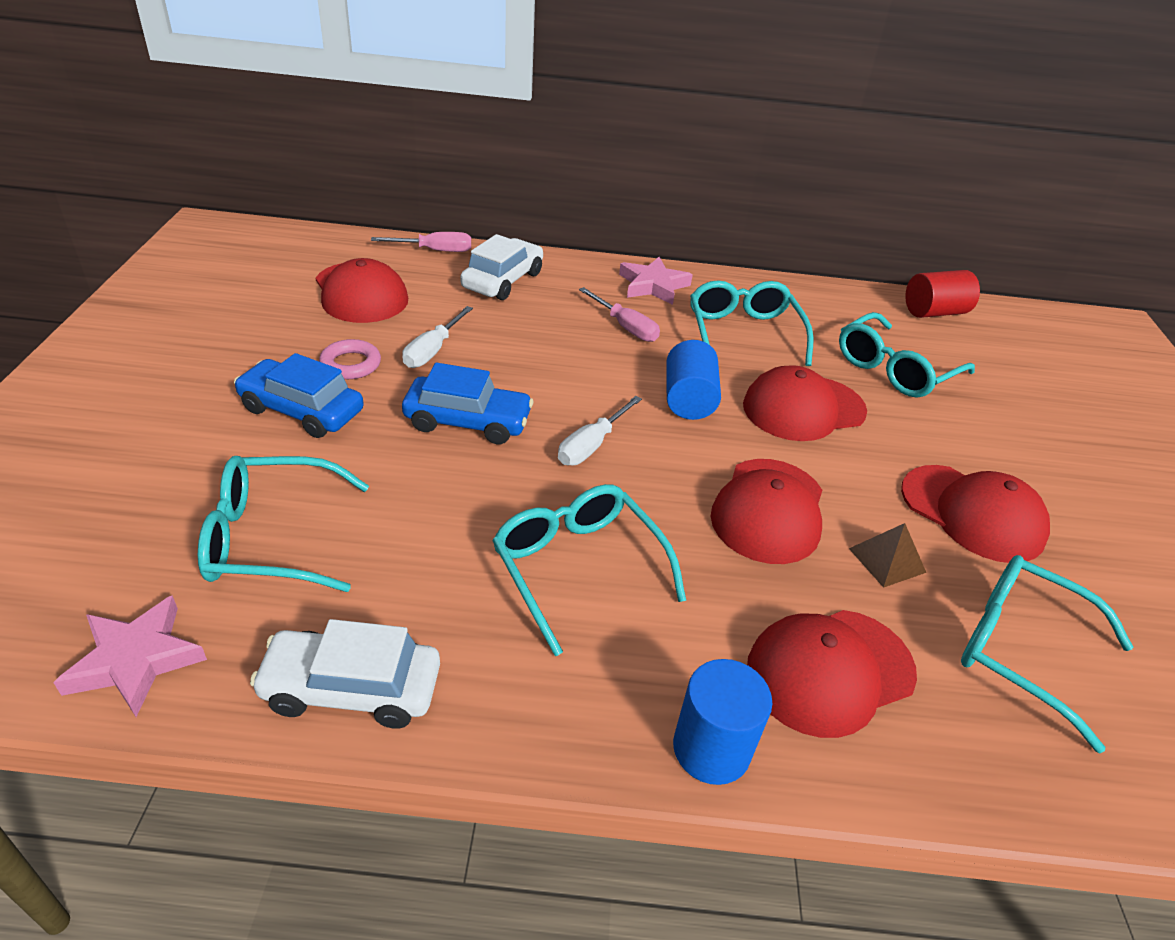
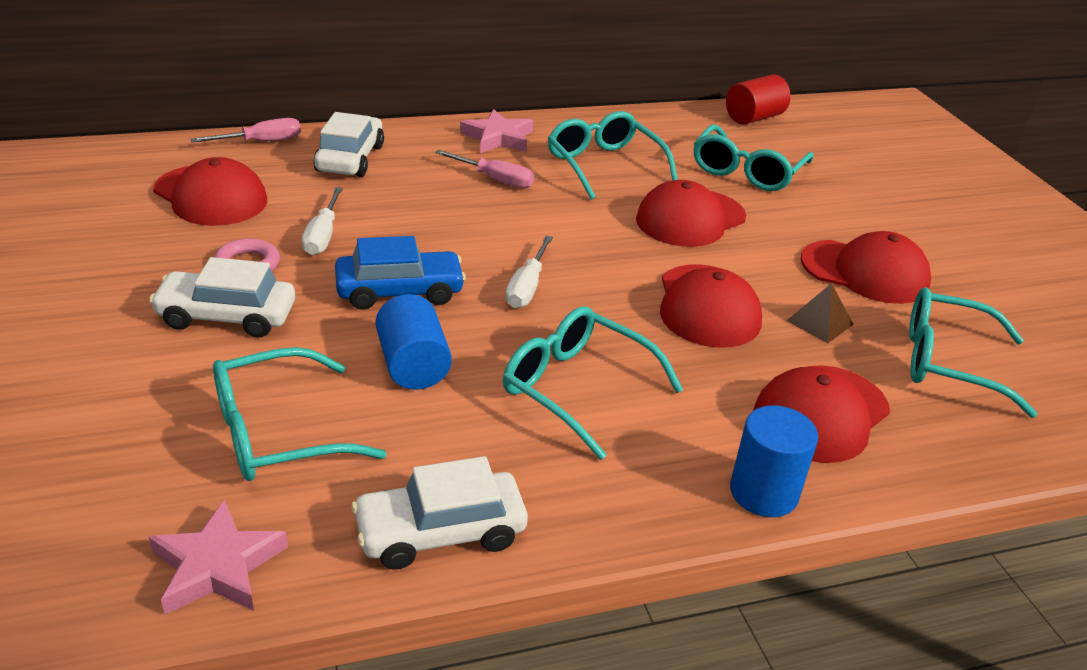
camera: 20 degrees left, 5 degrees down
blue car [234,353,364,438] -> white car [149,257,295,337]
blue cylinder [666,340,721,420] -> blue cylinder moved to [376,294,452,390]

